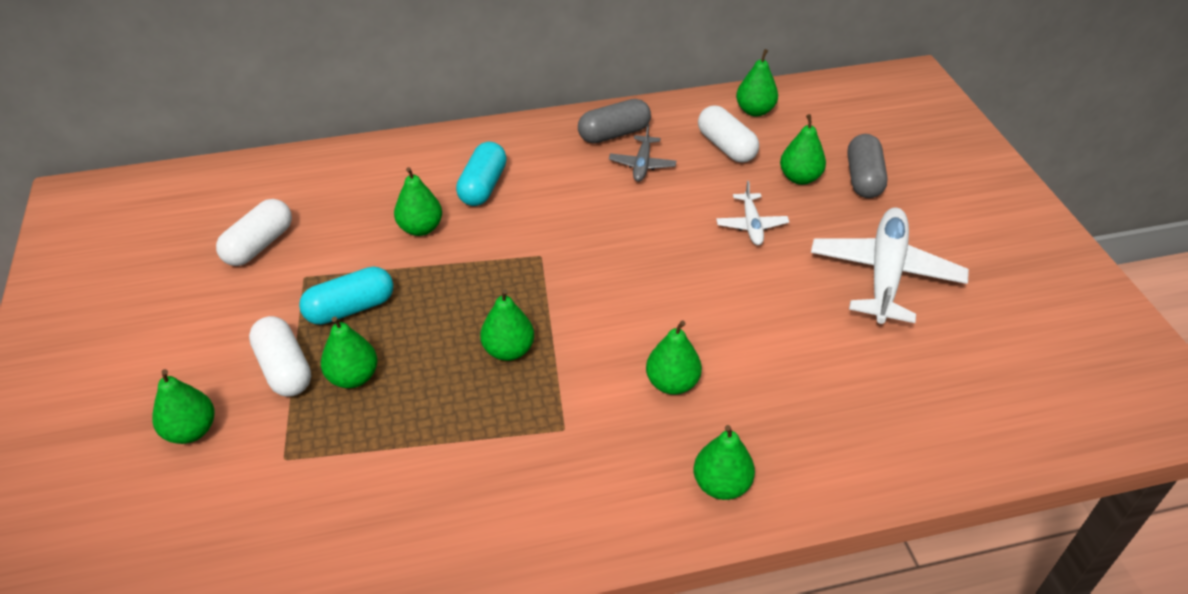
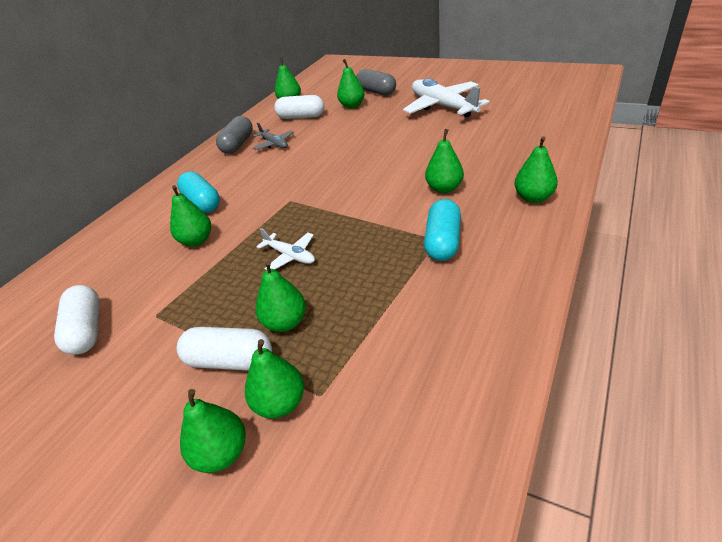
camera: 45 degrees left, 5 degrees down
turquoise capsule [299,267,393,325] -> turquoise capsule moved to [424,199,461,261]
green pear [480,289,534,361] -> green pear moved to [245,339,304,418]
white plane [716,181,789,245] -> white plane moved to [256,228,315,270]

